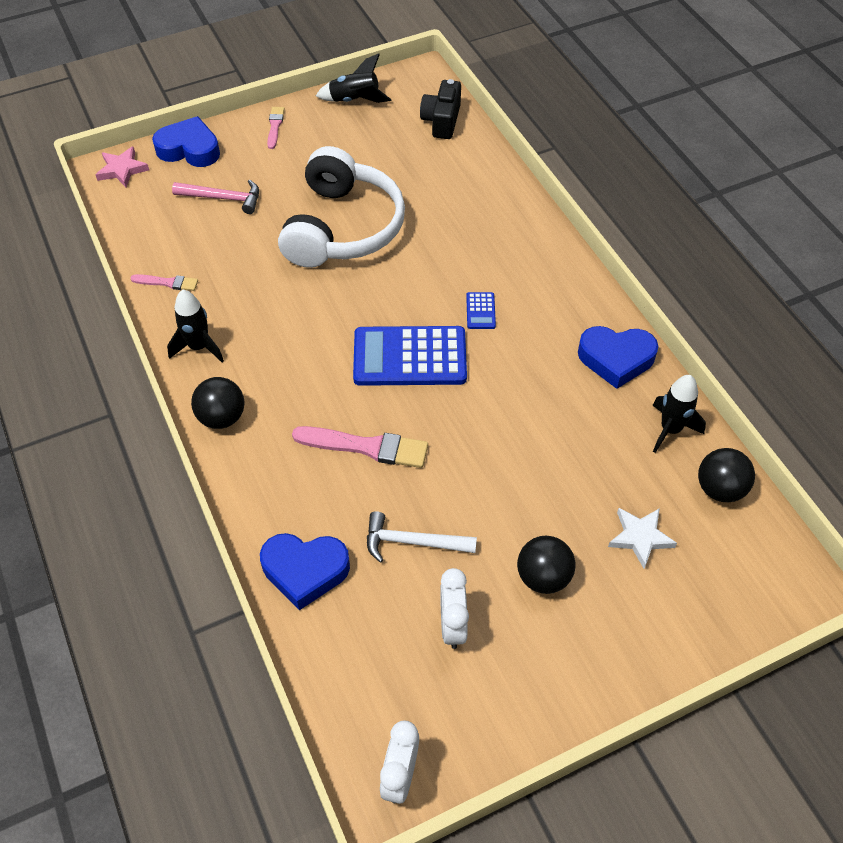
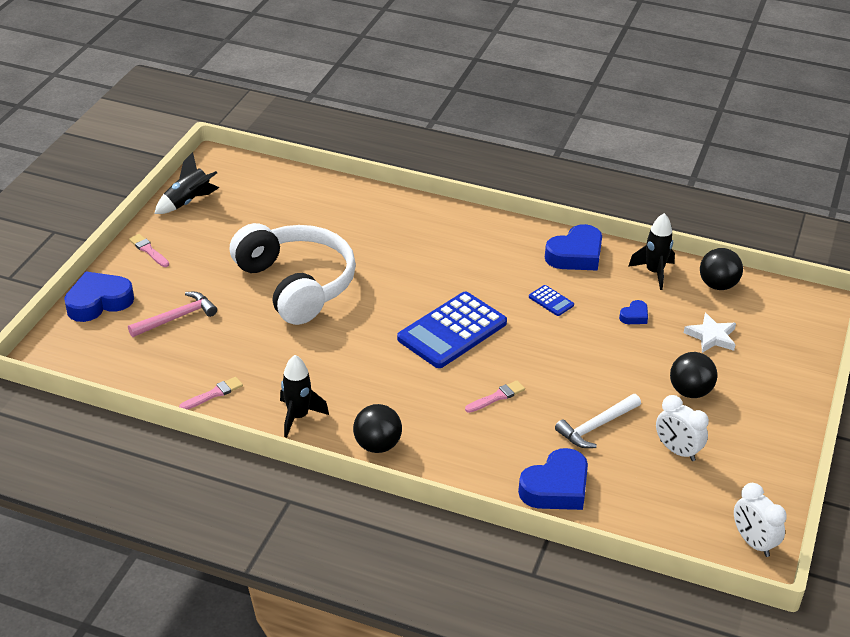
camera: 45 degrees left, 15 degrees down
pink star [95,146,149,187] -> none
pink brush [292,426,428,468] -> pink brush [465,380,525,413], size x0.55
black camera [420,79,461,139] -> none
blue calculator [466,292,496,329] -> blue calculator moved to [529,285,574,316]
none -> blue heart [619,300,648,324]

